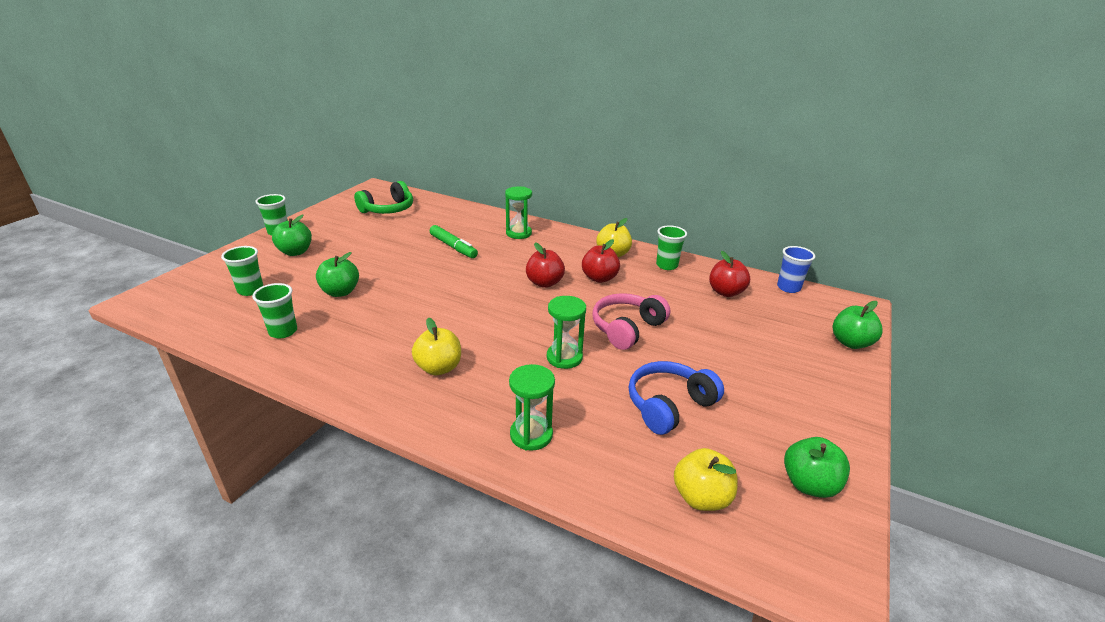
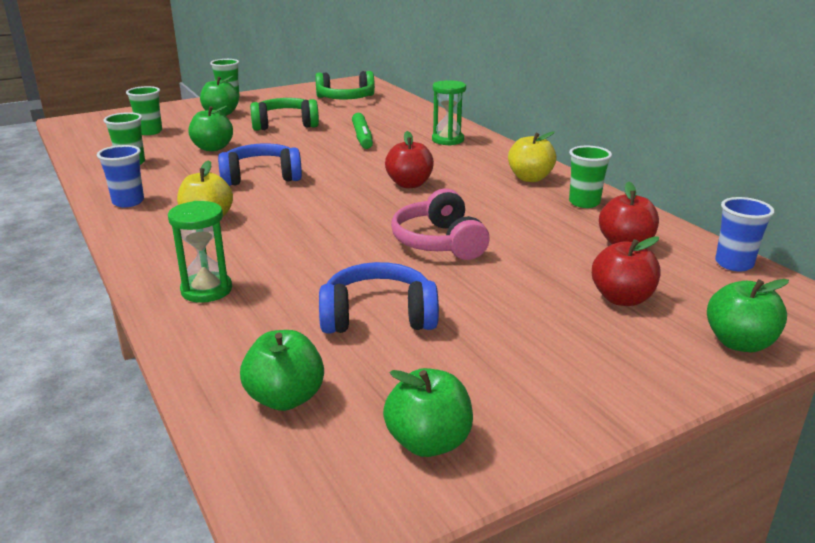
camera: 35 degrees right, 5 degrees down
green hourglass [547,296,586,369] -> none
red apple [582,239,620,283] -> red apple moved to [592,236,660,306]
pink headphones [593,293,670,350] -> pink headphones turned 90 degrees counterclockwise [391,189,490,260]
yellow apple [674,448,738,511] -> green apple [240,330,324,411]
none -> blue cup [97,145,144,207]
none -> blue headphones [218,143,302,186]
none -> green headphones [250,98,319,131]

